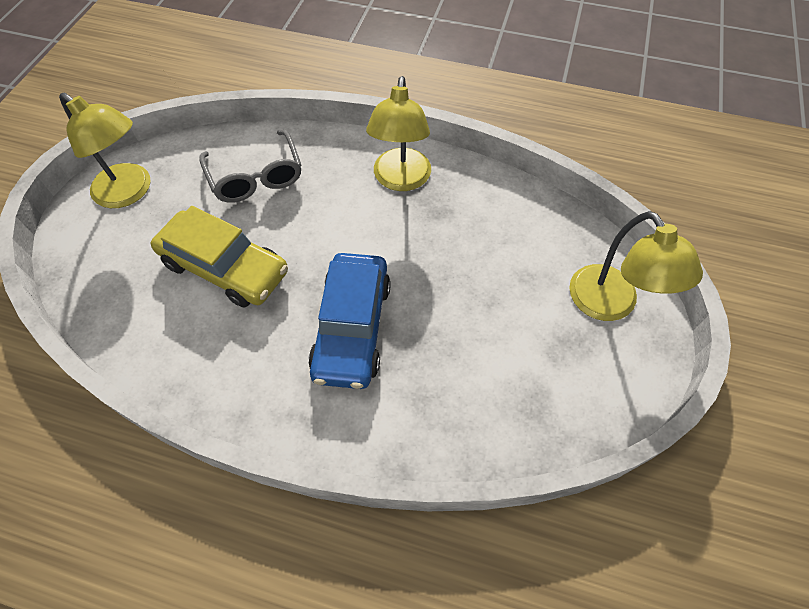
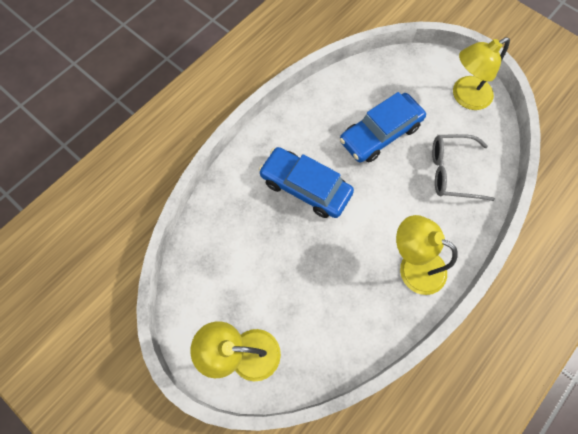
camera: 115 degrees right, 10 degrees up
yellow car [151,206,288,308] -> blue car [340,92,426,163]

